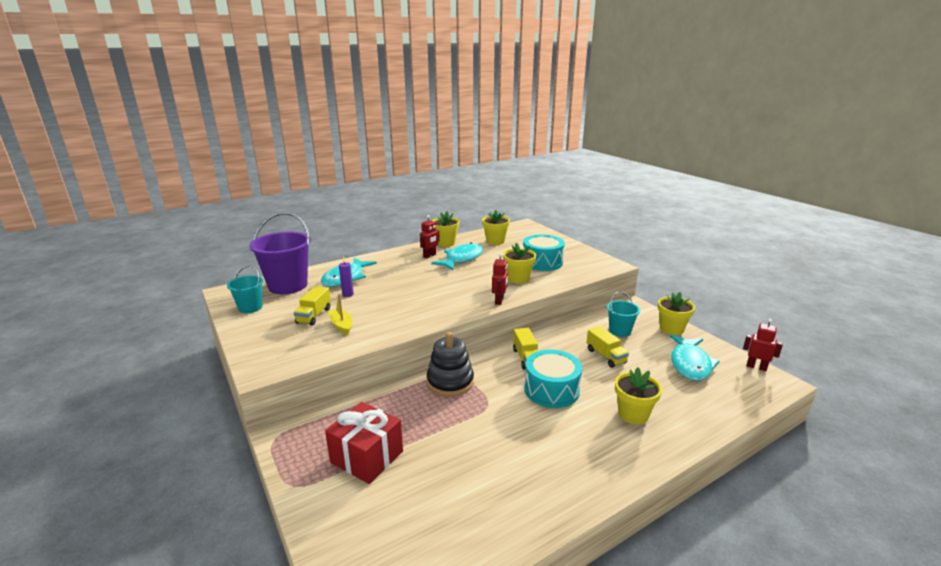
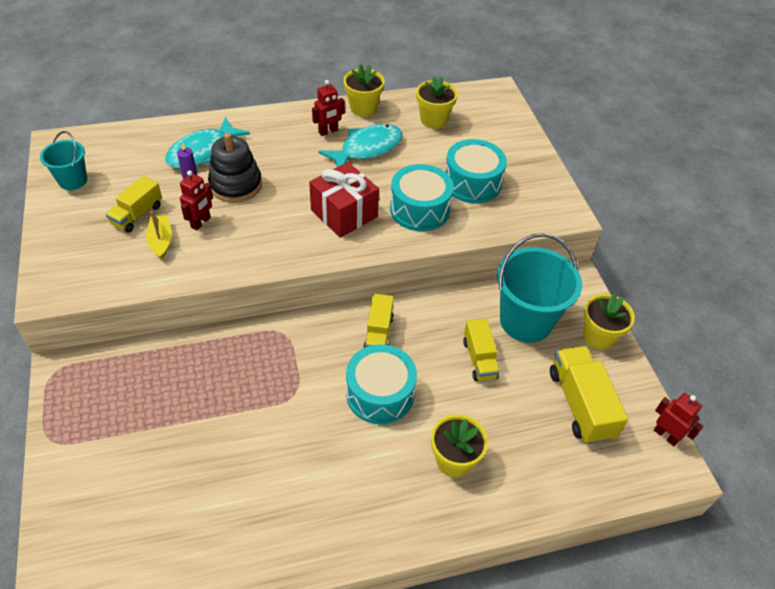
camera: 15 degrees right, 25 degrees up
purple bucket [249,212,311,294] -> none
red gift [325,402,403,484] -> red gift moved to [309,162,379,238]
black stacking toy [427,332,474,396] -> black stacking toy moved to [208,133,262,203]
red robot [492,253,508,305] -> red robot moved to [180,170,213,230]
yellow flower pot [503,243,536,284] -> turquoise drum [390,164,454,231]
turquoise bucket [607,292,640,337] -> turquoise bucket [497,233,582,343], size x1.83
turquoise fish [670,334,720,381] -> yellow truck [550,346,628,444]

